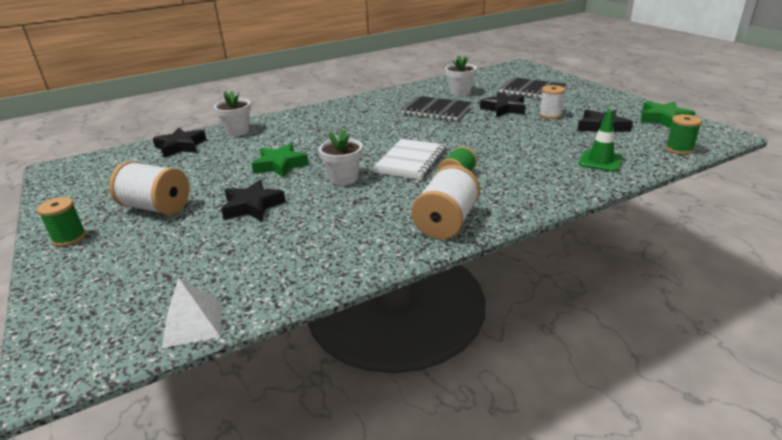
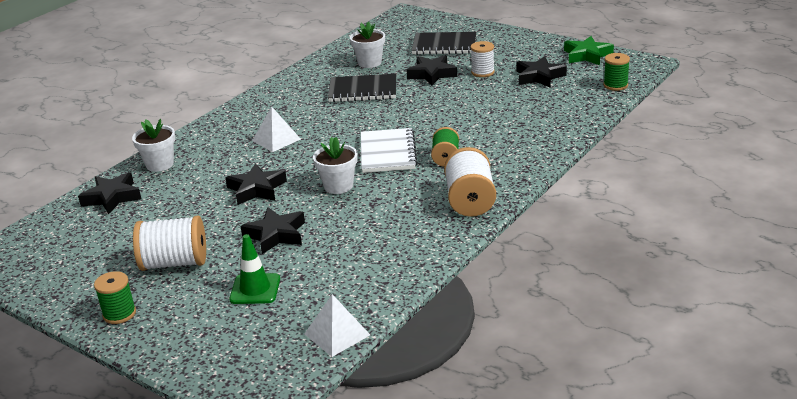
camera: 25 degrees left, 0 degrees up
green star [251,143,309,178] -> black star [225,163,287,205]
green traffic cone [579,110,623,172] -> green traffic cone moved to [229,234,280,304]
none -> white pyramid [252,106,301,152]

